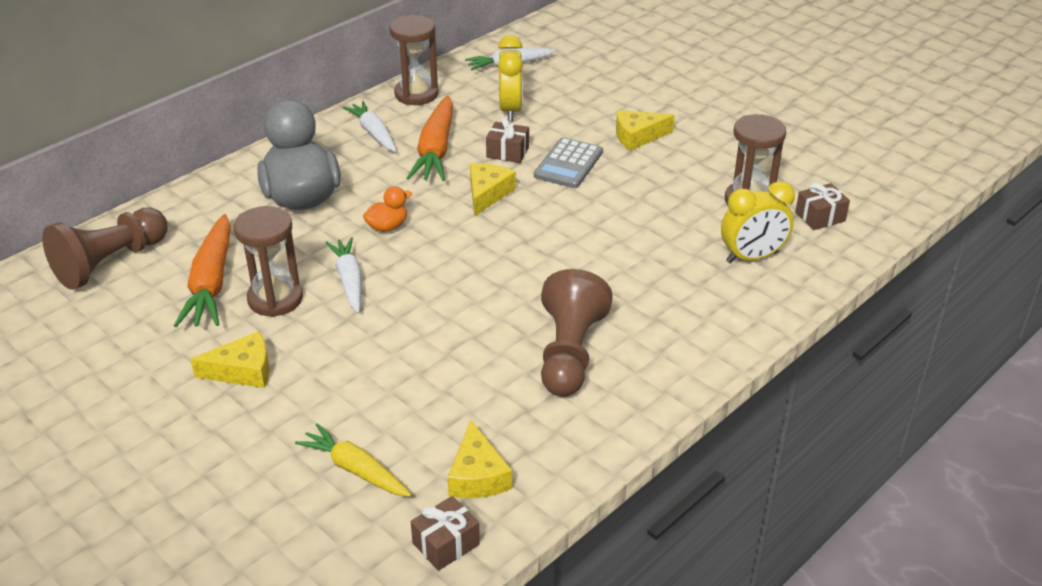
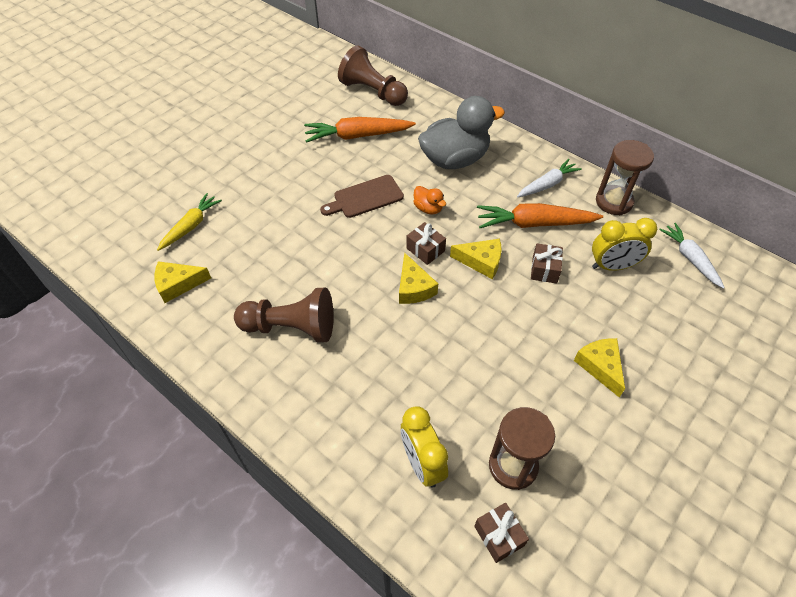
camera: 85 degrees right, 15 degrees up
yellow cheese [190,331,270,388] -> yellow cheese moved to [399,252,438,304]
brown hourglass [234,206,303,317] -> none
white carrot [325,237,361,312] -> brown cutting board [320,175,404,218]
brown gift [411,496,480,571] -> brown gift moved to [406,222,446,265]
grey calculator [534,137,603,188] -> none

